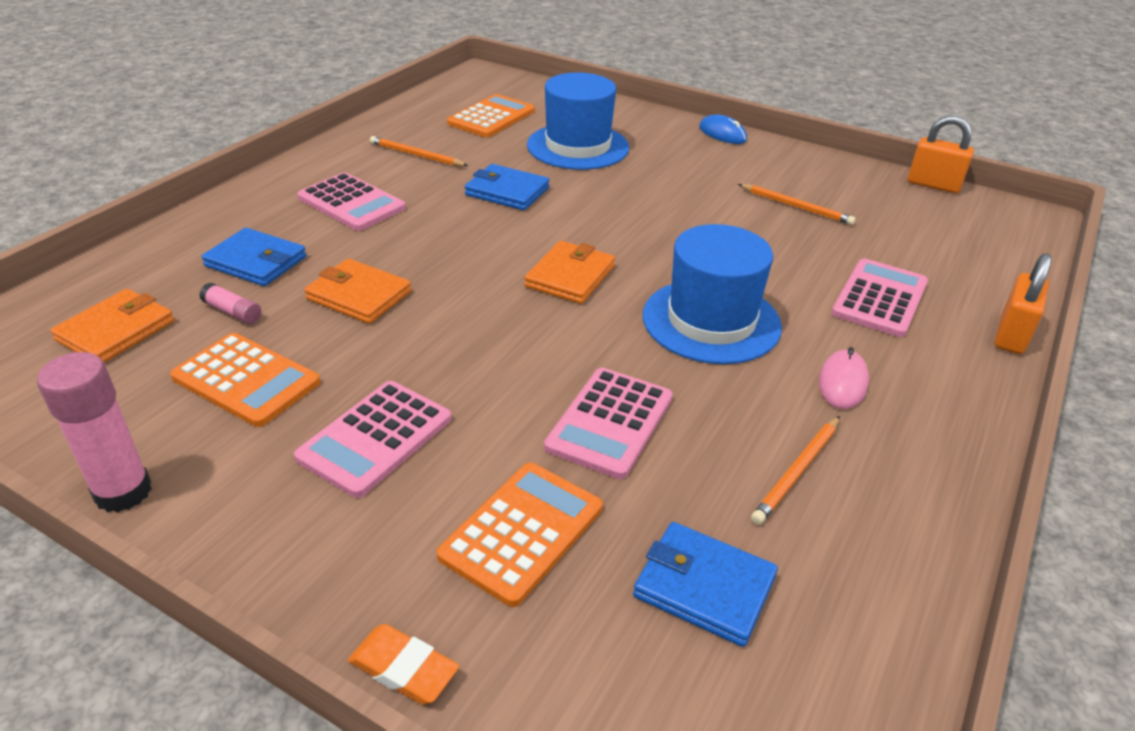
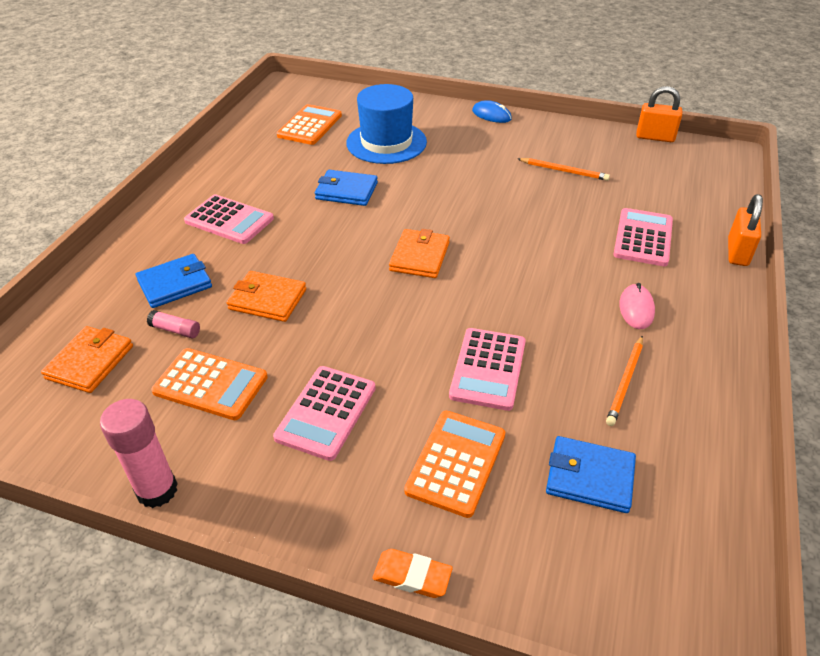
camera: 10 degrees left, 5 degrees up
blue wallet [202,228,306,286] -> blue wallet turned 45 degrees counterclockwise [136,254,212,308]
orange pencil [370,136,468,166] -> none
blue hat [643,224,782,364] -> none

